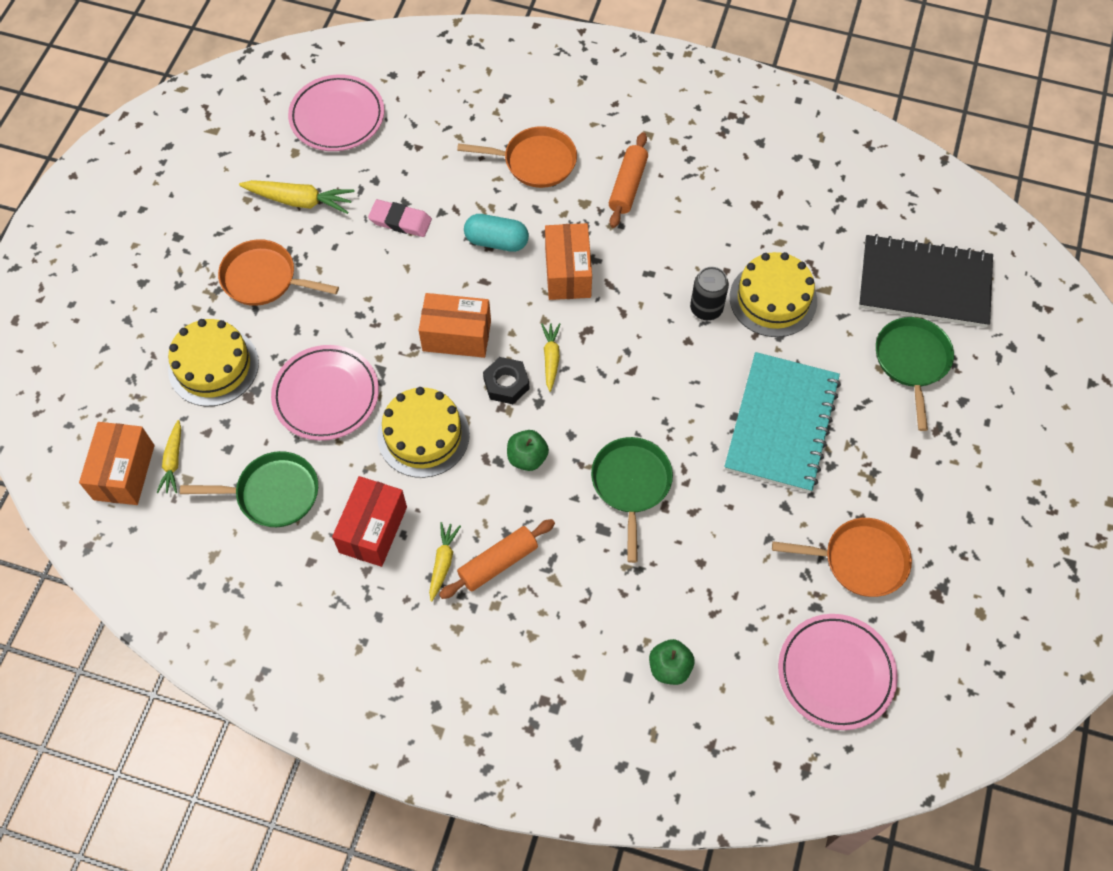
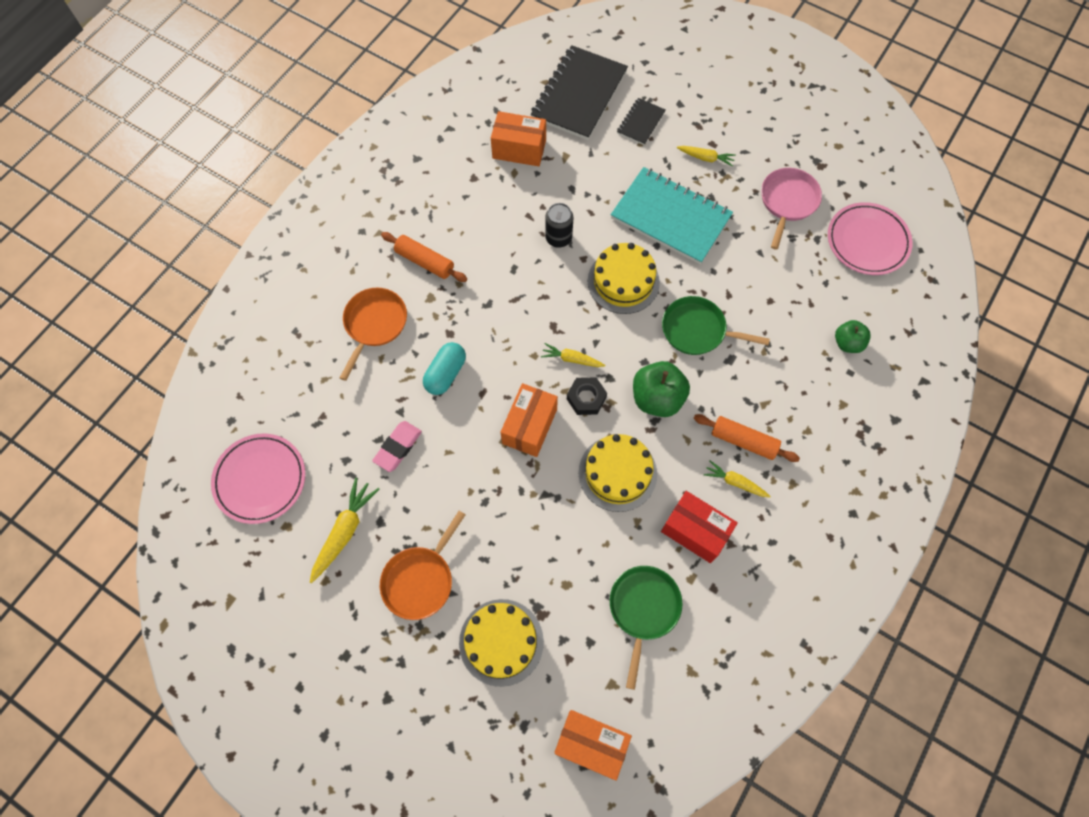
camera: 75 degrees left, 5 degrees up
yellow carrot [156,420,181,493] -> yellow carrot moved to [677,146,736,167]
pink plate [271,345,379,441] -> none
orange rolling pin [439,519,555,599] -> orange rolling pin turned 45 degrees counterclockwise [693,414,800,462]
green apple [507,430,549,471] -> green apple [633,361,690,417], size x1.63
orange box [545,223,592,300] -> orange box moved to [491,111,546,166]
yellow cake [730,252,817,337] -> yellow cake moved to [587,243,660,314]
orange pan [772,518,912,597] -> pink pan [761,168,822,250]
green pan [876,317,954,431] -> black notebook [617,98,666,145]

